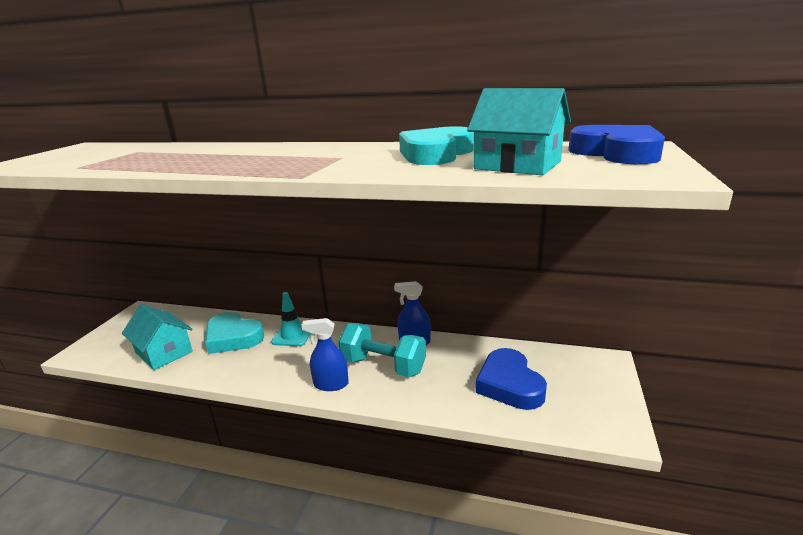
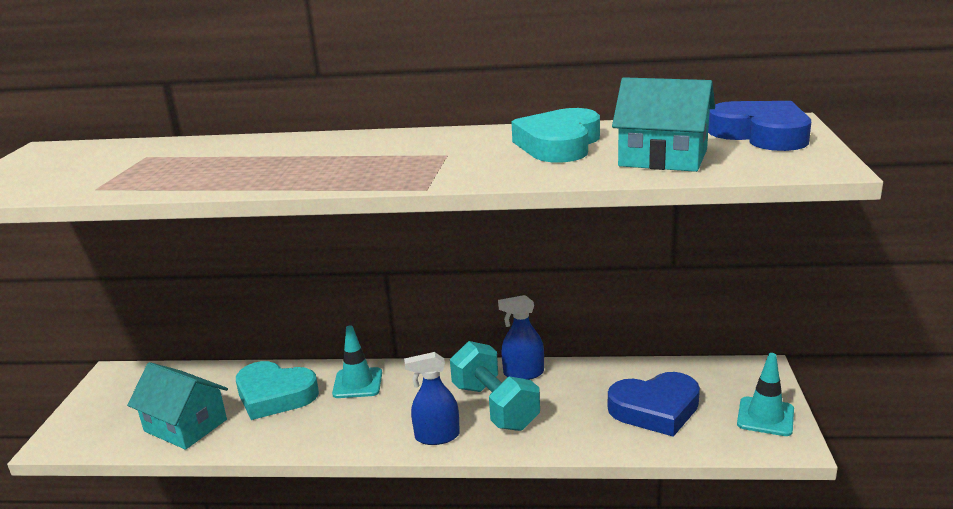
camera: 10 degrees left, 0 degrees up
turquoise dumbbell [338,323,426,377] -> turquoise dumbbell turned 45 degrees clockwise [450,341,540,431]
blue heart [476,348,547,410] -> blue heart turned 75 degrees counterclockwise [608,372,700,437]
none -> turquoise traffic cone [737,353,794,436]

